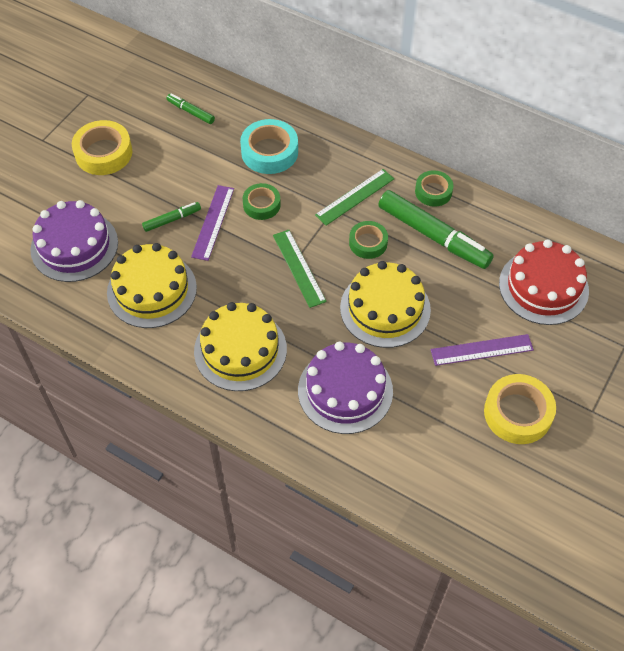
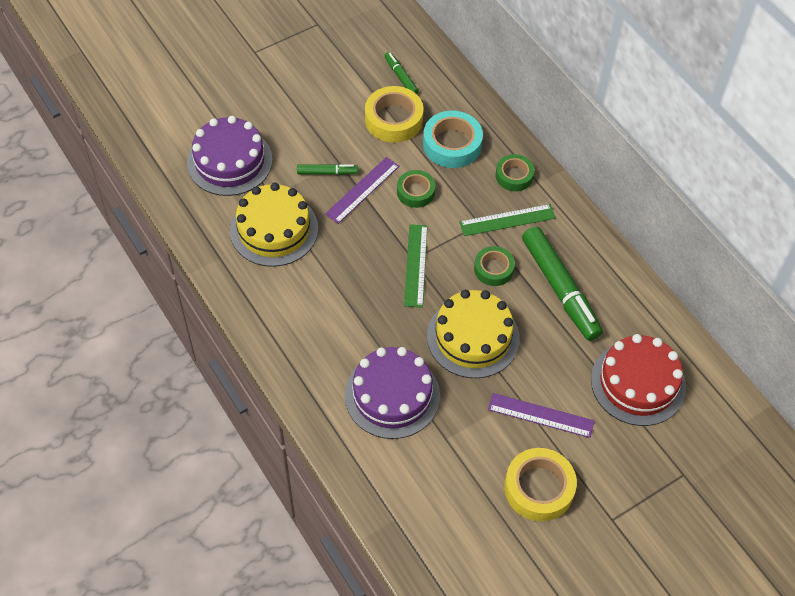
camera: 25 degrees right, 0 degrees up
yellow tape [72,120,132,175] -> yellow tape moved to [365,86,424,143]
yellow cake [194,302,287,391] -> none
green tape [415,170,453,207] -> green tape moved to [496,154,534,191]

